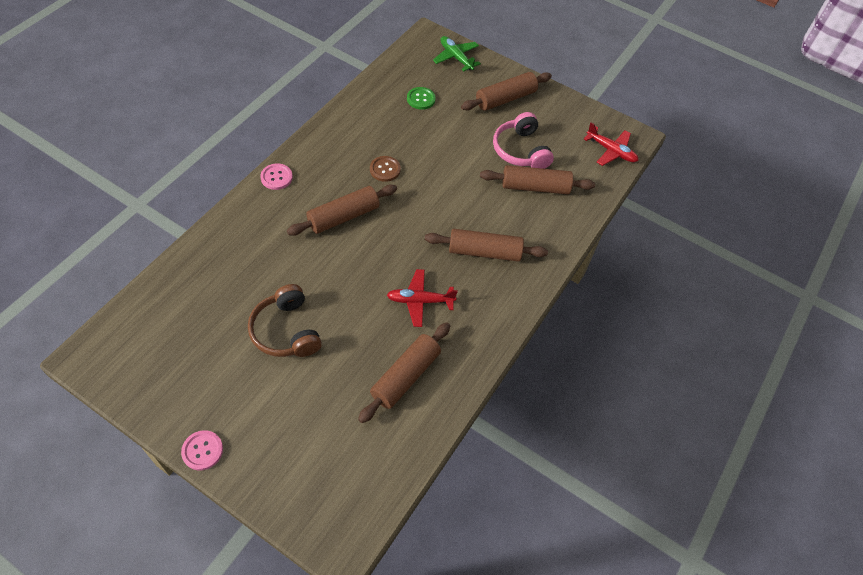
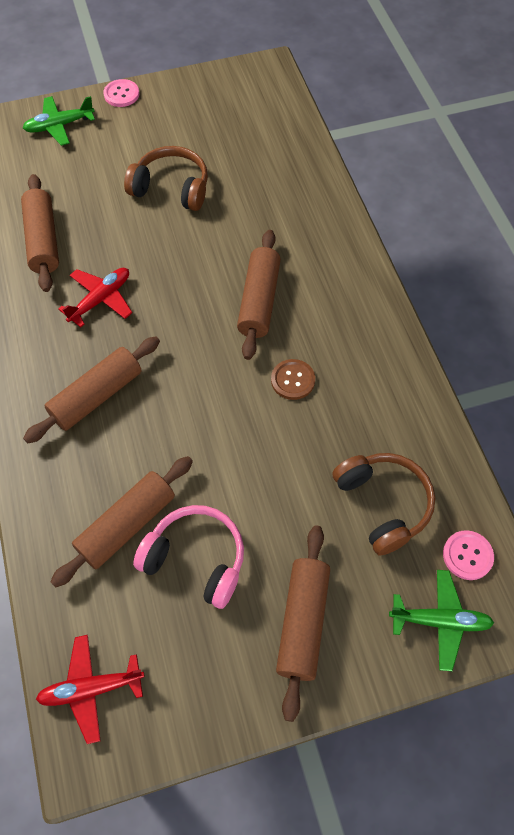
camera: 135 degrees right, 5 degrees up
pink button [260,163,293,190] -> pink button moved to [443,530,494,580]
green button [407,87,436,110] -> brown headphones [332,453,435,555]
none -> green plane [23,96,95,146]

